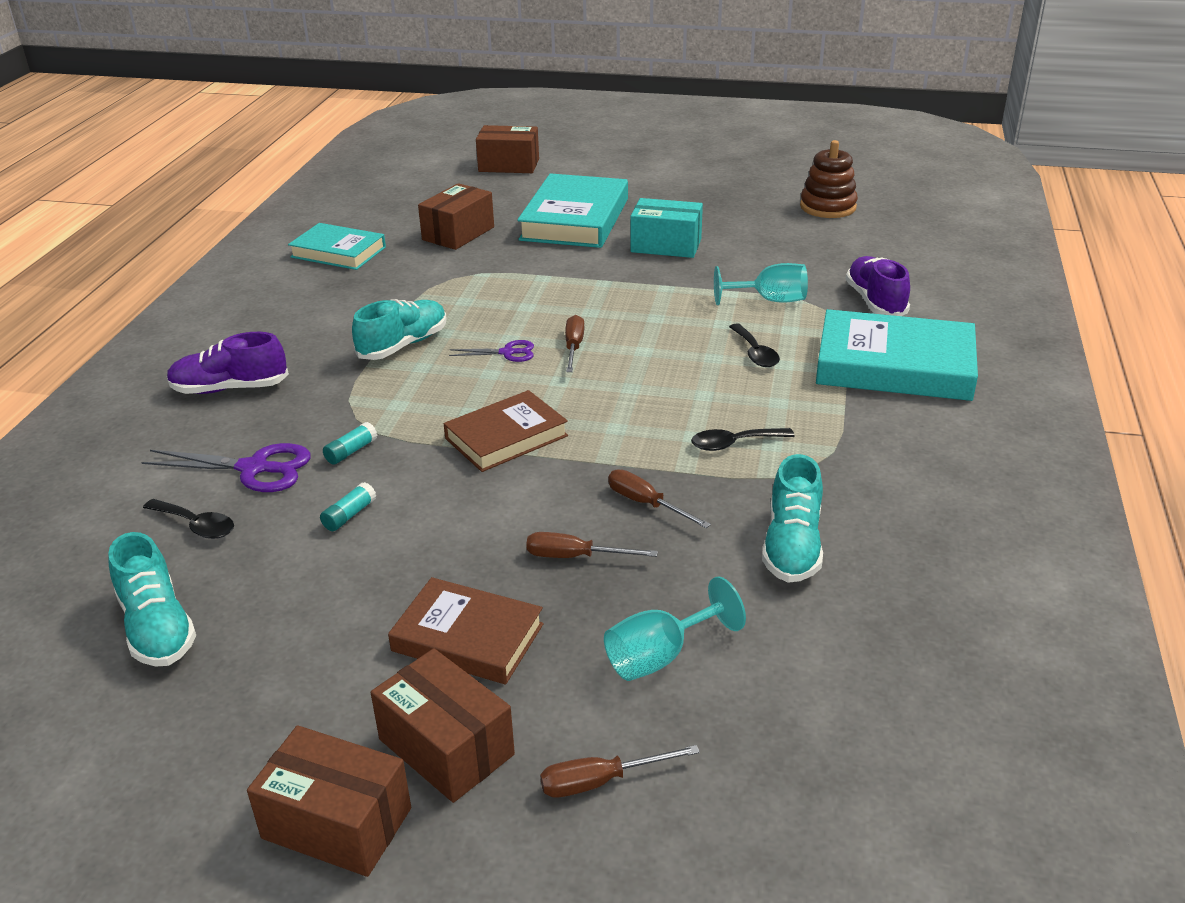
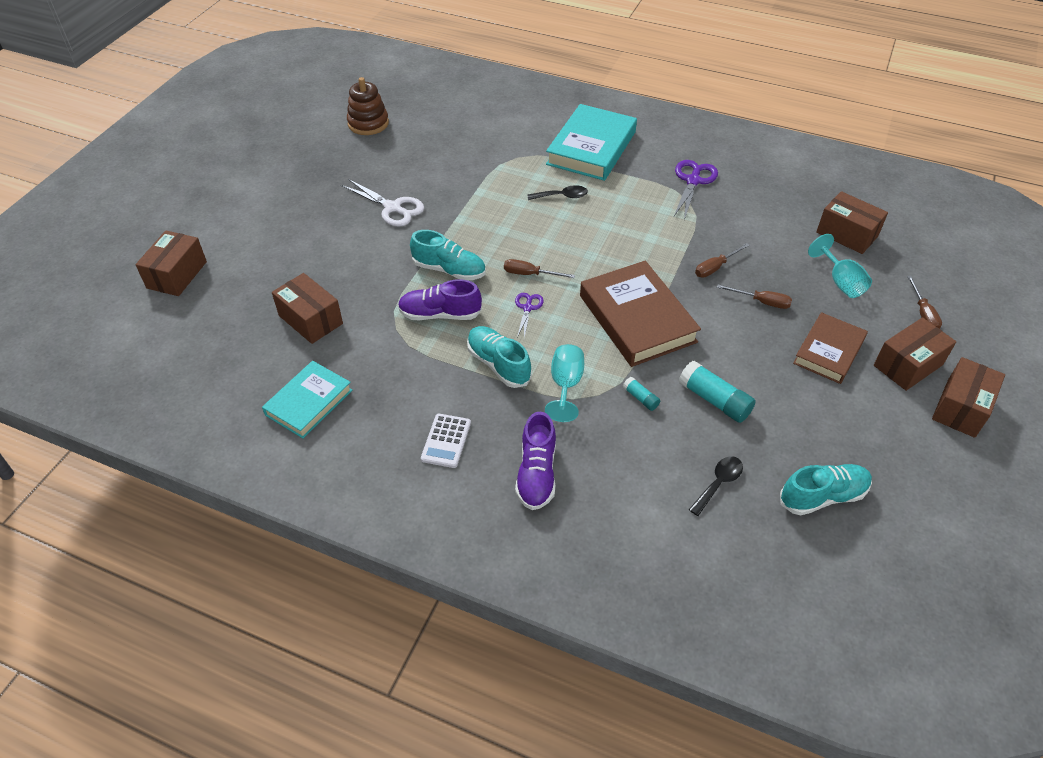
camera: 80 degrees left, 15 degrees up
purple scissors [141,443,311,492] -> purple scissors moved to [674,160,718,220]
turquoise glue stick [320,482,376,531] -> turquoise glue stick [679,361,756,423], size x1.89
brown book [443,390,568,472] -> brown book [580,261,701,367], size x1.59
turquoise book [517,173,628,248] -> none
brown screwdriver [526,532,658,558] -> brown screwdriver turned 90 degrees counterclockwise [717,285,792,309]
turquoise box [630,198,703,258] -> white scissors [341,179,424,227]
black spoon [691,428,795,451] -> none
turquoise goblet [714,263,808,305] -> turquoise goblet moved to [545,344,584,422]
turquoise shoe [762,454,823,583] -> turquoise shoe moved to [410,230,486,280]
purple shoe [846,256,910,316] -> purple shoe moved to [398,279,482,320]
none -> white calculator [421,414,471,468]
none -> brown box [816,191,888,254]

